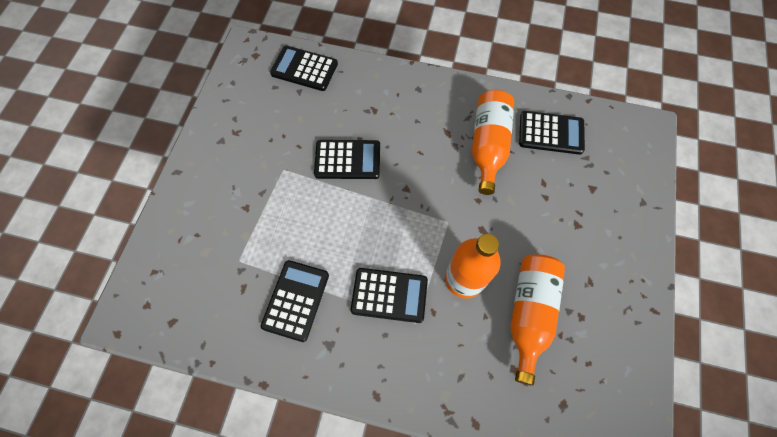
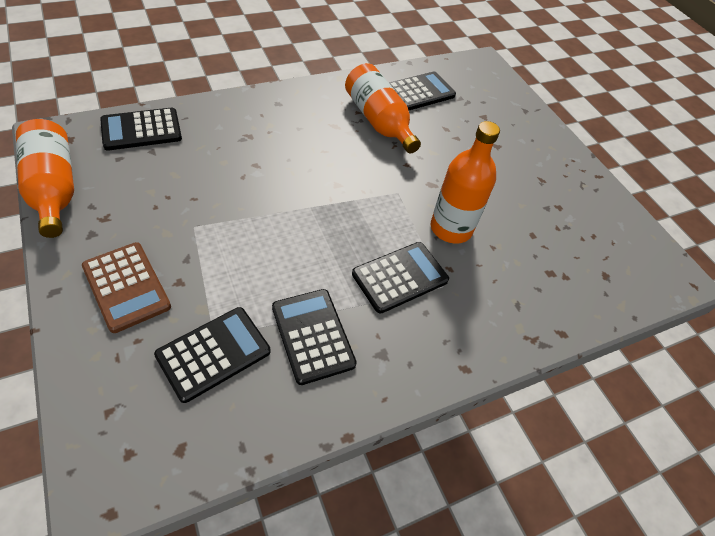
camera: 45 degrees left, 15 degrees down
black calculator [314,140,380,179] -> black calculator moved to [154,307,270,403]
orange bottle [510,254,565,386] -> orange bottle moved to [16,119,74,238]
none -> brown calculator [82,242,171,333]

